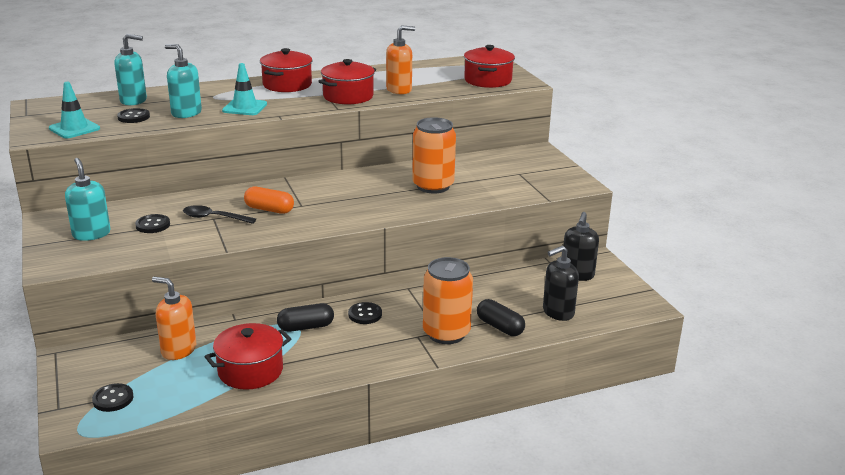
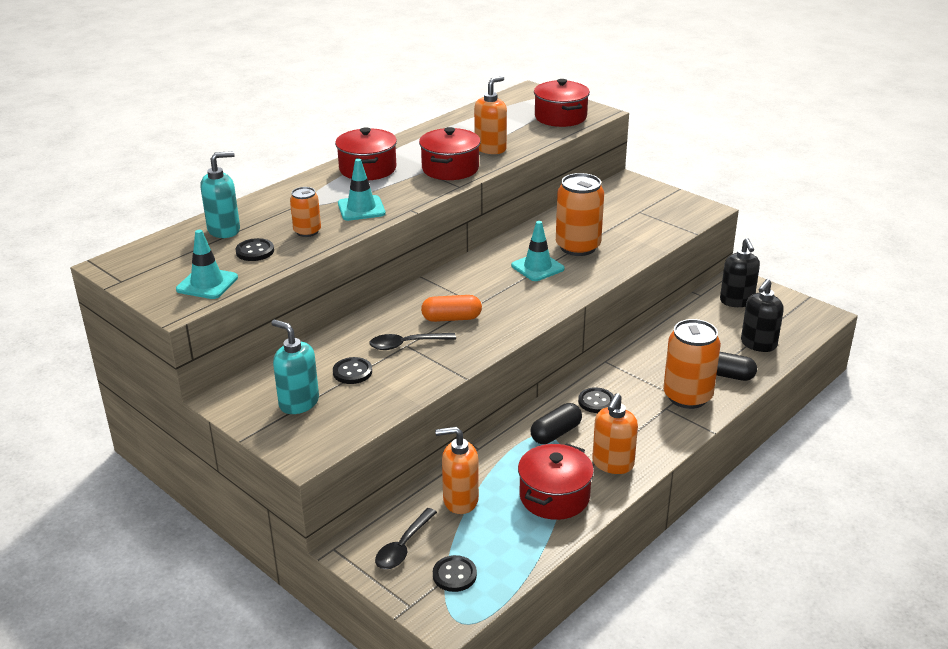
camera: 25 degrees left, 5 degrees up
turquoise soap dispenser [165,44,202,118] -> orange can [290,187,321,237]
none -> black spoon [375,508,437,569]
none -> turquoise traffic cone [511,221,565,281]
none -> orange soap dispenser [592,393,638,474]

